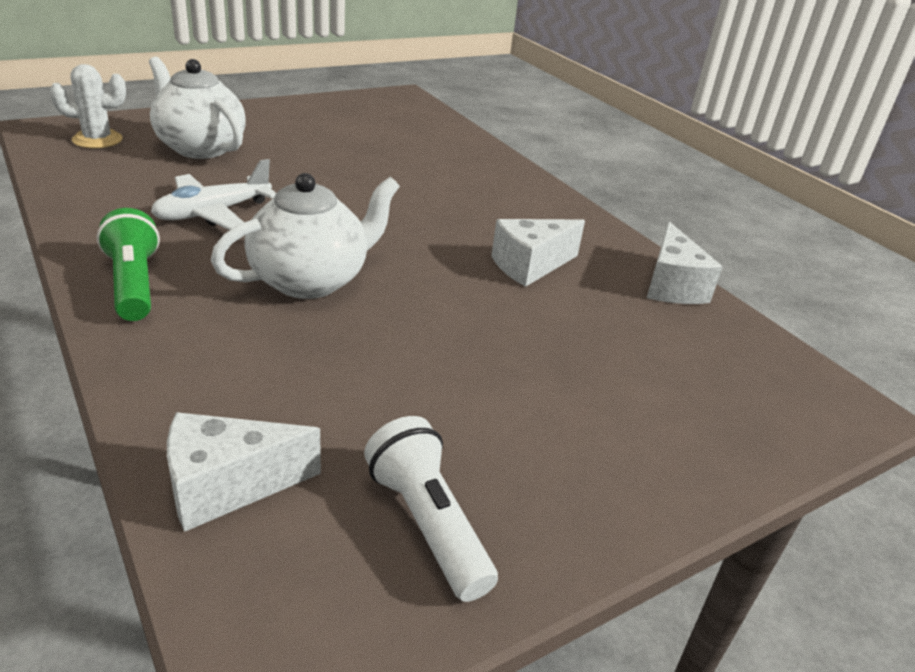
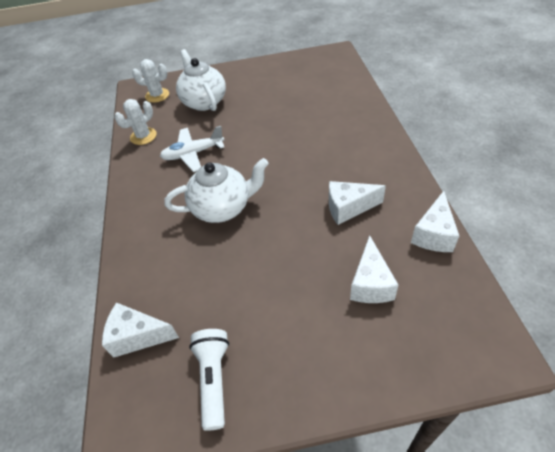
camera: 30 degrees right, 15 degrees up
green flashlight [97,208,160,321] -> none
none -> white cactus [115,99,156,145]
none -> white cheese [350,235,399,303]

